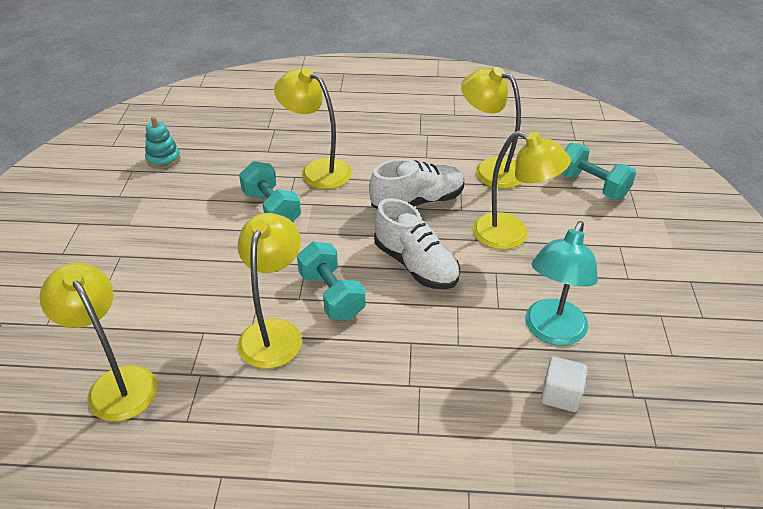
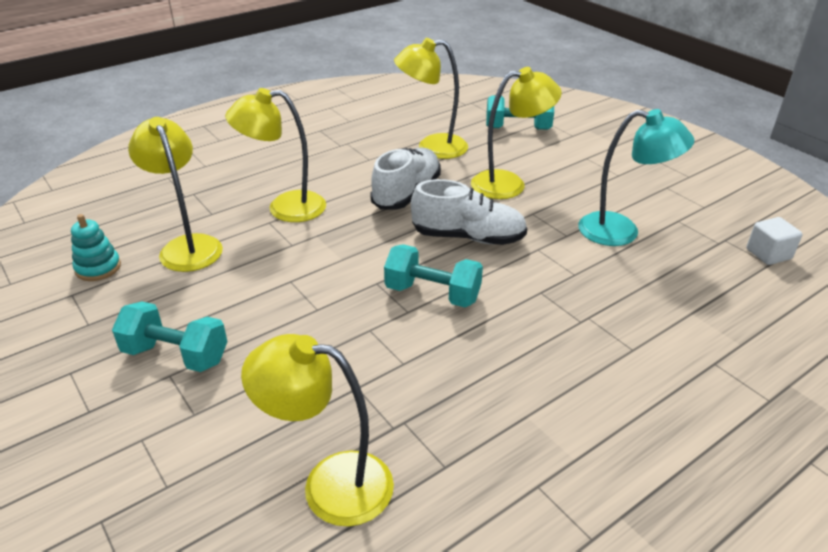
camera: 40 degrees left, 5 degrees down
yellow lamp [238,213,302,369] -> yellow lamp moved to [128,117,223,272]
turquoise dumbbell [239,161,301,222] -> turquoise dumbbell moved to [112,302,227,372]
turquoise lamp [525,221,598,346] -> turquoise lamp turned 60 degrees counterclockwise [578,109,695,246]
white cube [541,357,587,412] -> white cube moved to [746,217,802,265]

